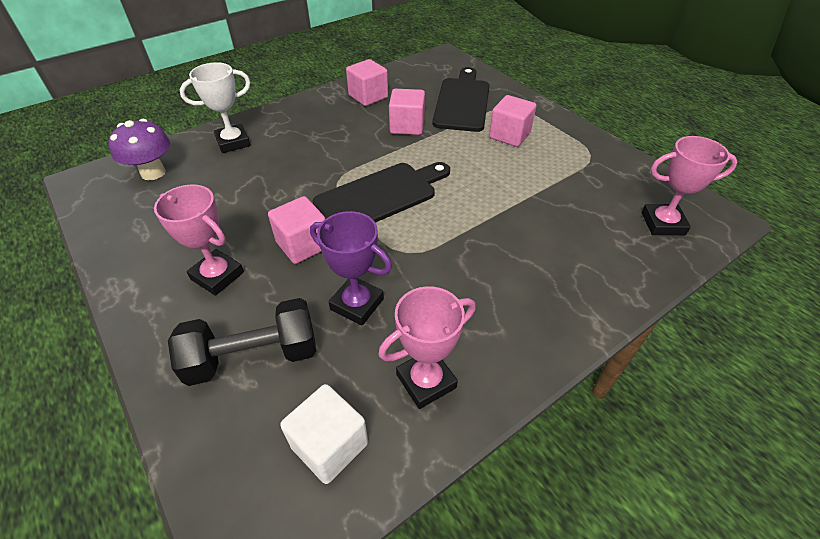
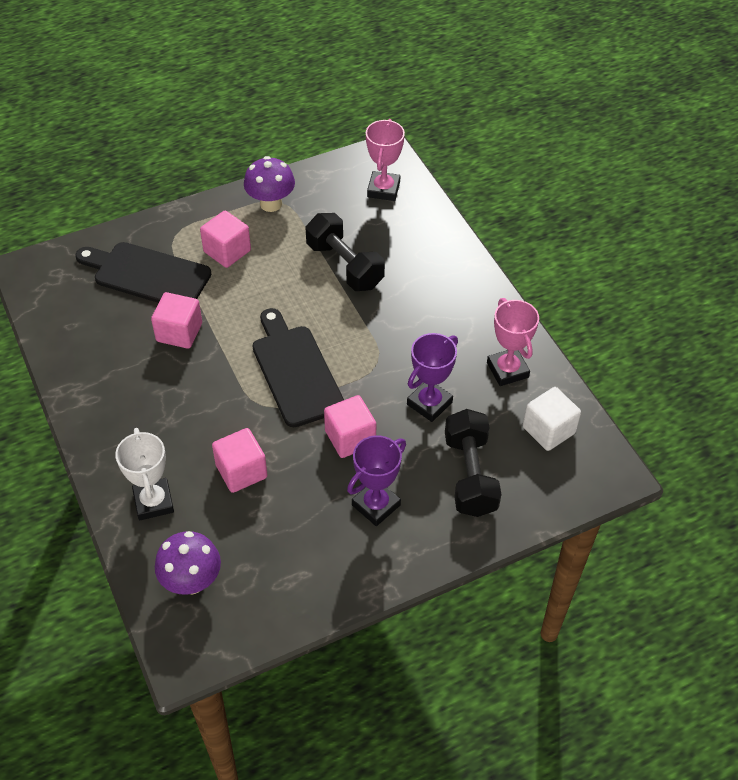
camera: 80 degrees left, 5 degrees up
pink trophy [154,185,244,296] -> purple trophy [347,435,406,526]
pink cube [346,59,388,106] -> pink cube moved to [212,428,268,493]
none -> purple mushroom [244,156,295,212]
none -> black dumbbell [306,213,385,291]

